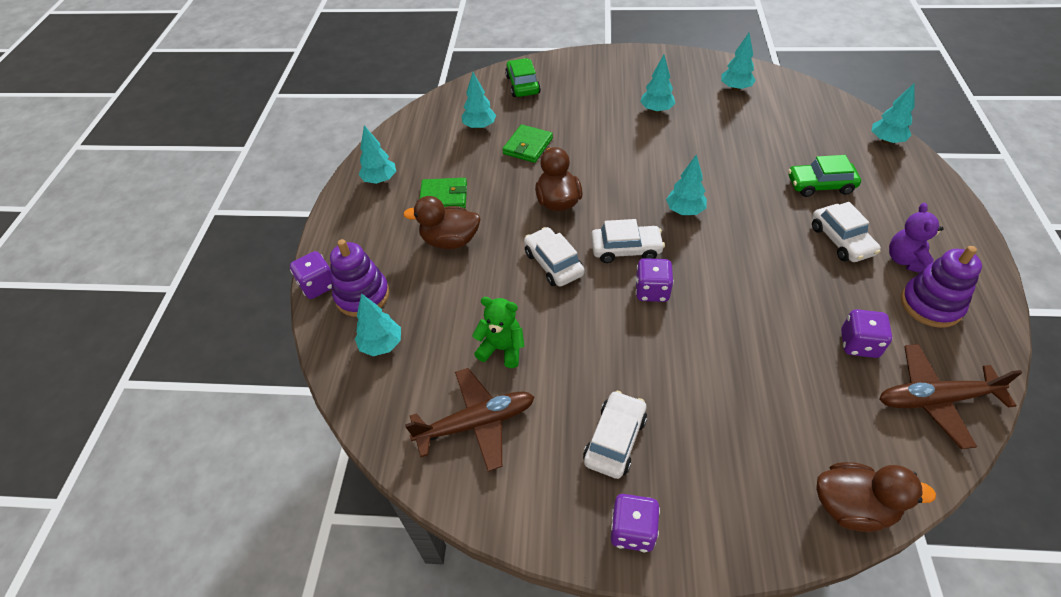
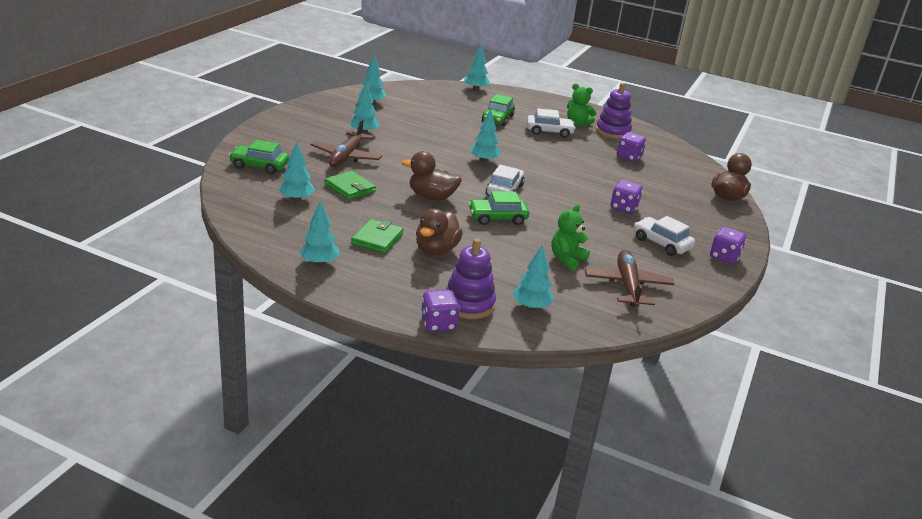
camera: 75 degrees left, 20 degrees down
white car [524,227,585,286] -> green car [468,191,529,225]
purple dice [635,258,674,302] -> purple dice moved to [611,180,643,214]
brown plane [880,344,1022,449] -> brown plane moved to [311,119,382,167]
purple teddy bear [889,203,944,273] -> green teddy bear [567,83,596,126]

